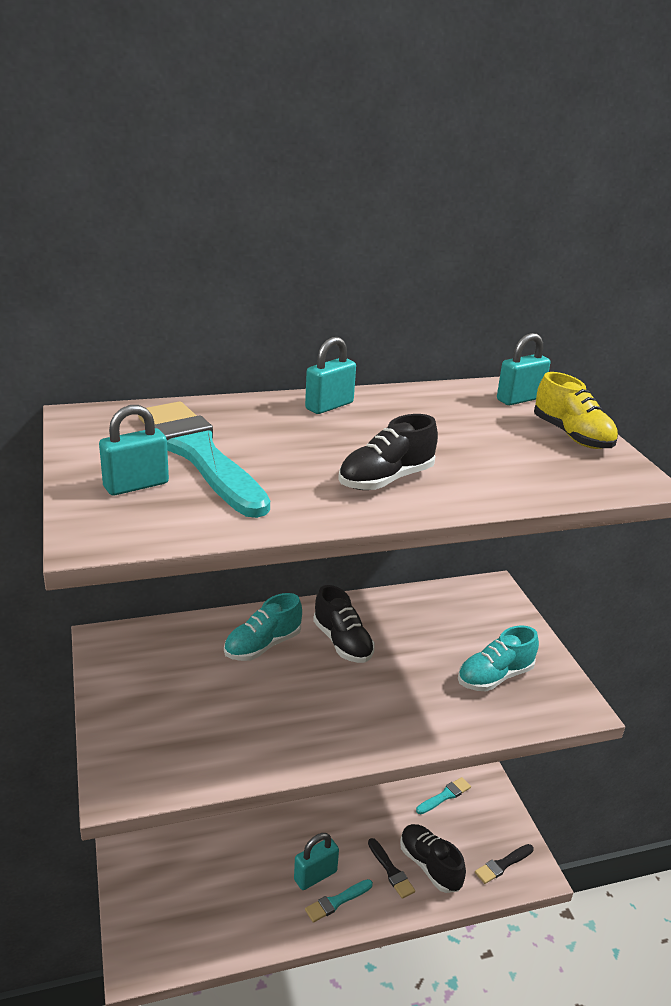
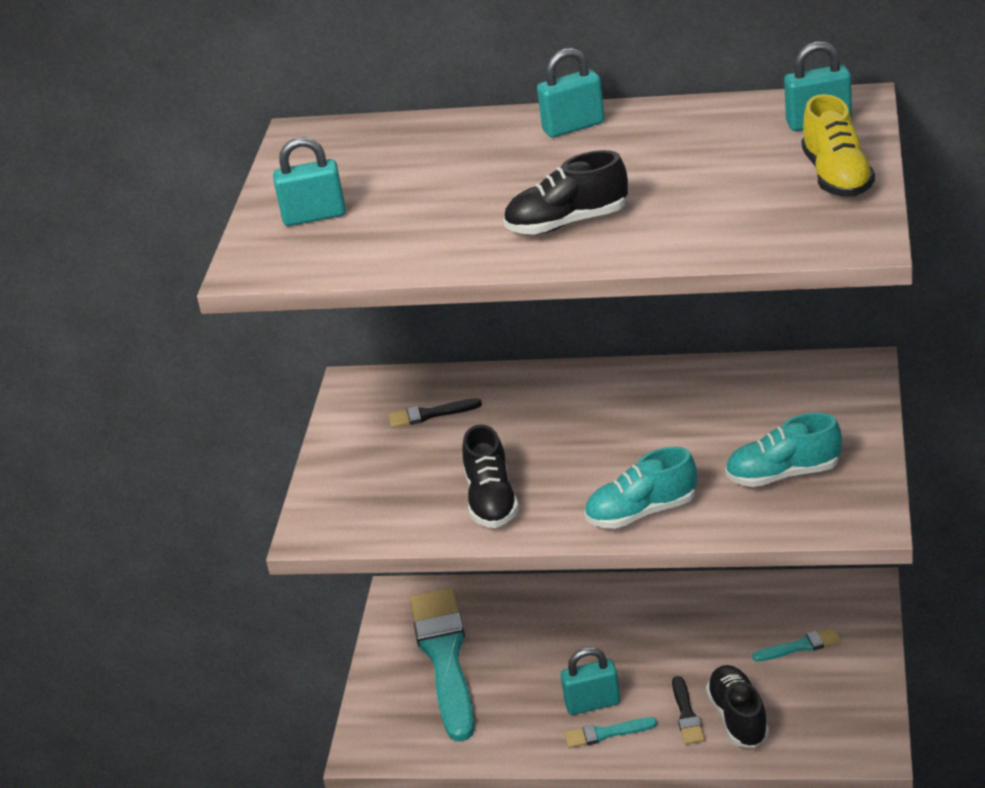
camera: 30 degrees right, 5 degrees up
turquoise brush [138,402,270,518] -> turquoise brush moved to [410,588,475,742]
turquoise shoe [224,593,302,661] -> turquoise shoe moved to [585,447,697,529]
black shoe [313,585,375,663] -> black shoe moved to [462,425,519,528]
black brush [475,844,534,884] -> black brush moved to [388,398,482,428]

